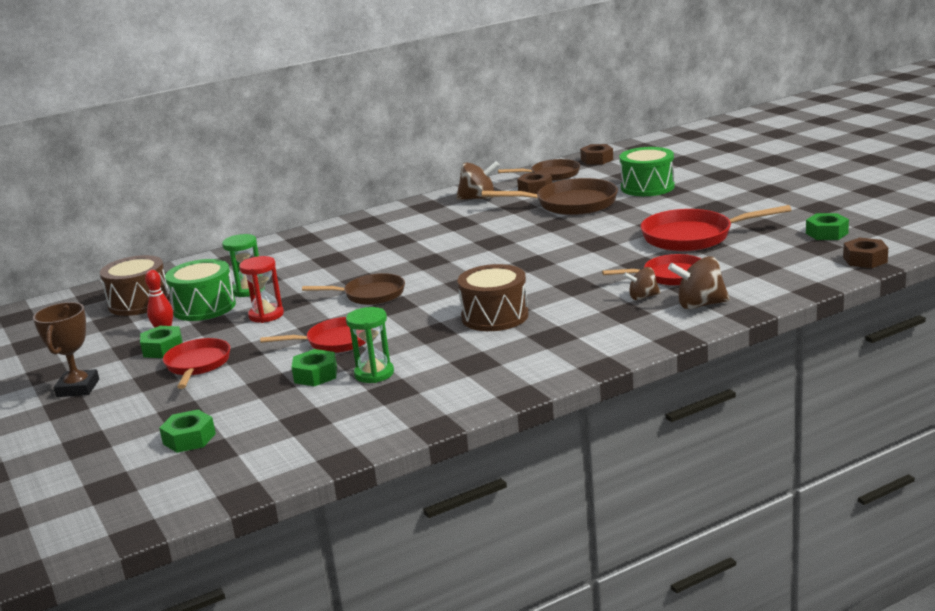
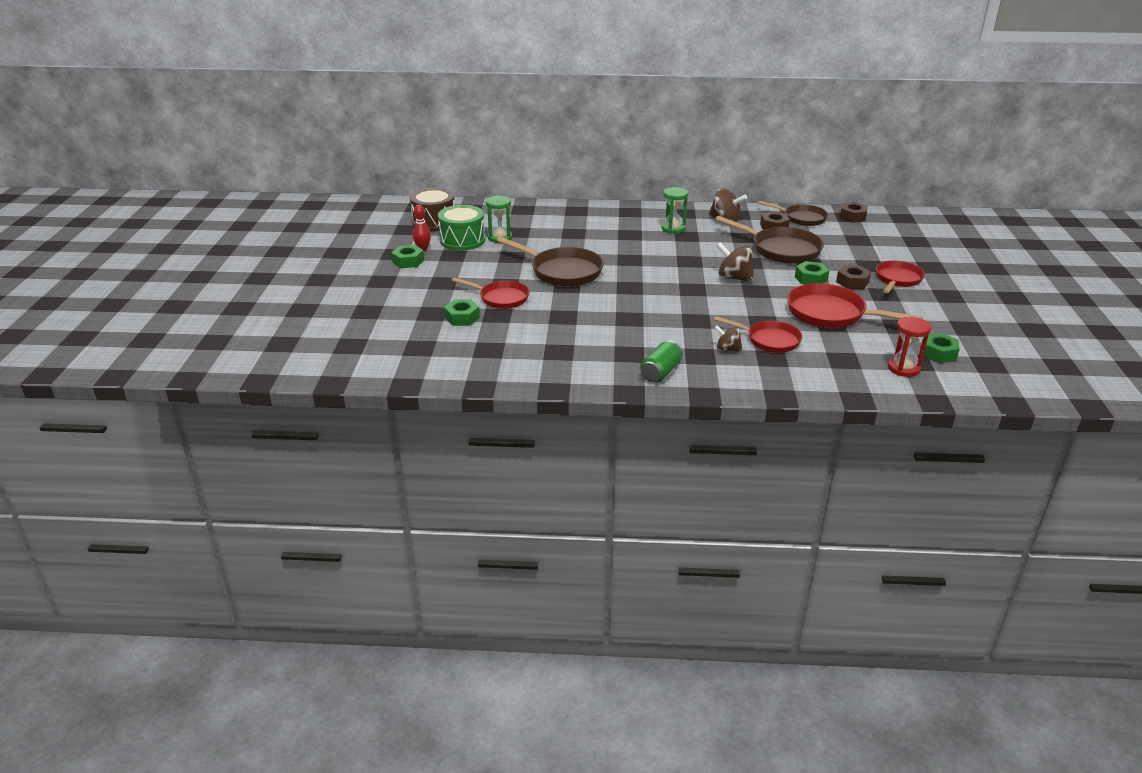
camera: 30 degrees right, 10 degrees up
brown trophy [33,302,99,397] -> none
green nut [159,410,216,453] -> green nut moved to [795,261,829,284]
red pan [163,338,230,389] -> red pan moved to [876,261,925,293]
red hourglass [239,256,284,323] -> red hourglass moved to [888,317,931,377]
brown pan [302,273,405,305] -> brown pan [497,237,604,287], size x1.53
green hourglass [346,307,394,383] -> green hourglass moved to [661,187,688,234]
brown drum [457,264,529,331] -> none
green drum [619,147,675,196] -> none
brown spinning top [668,256,730,309] -> brown spinning top moved to [717,242,754,282]
brown nut [843,238,888,268] -> brown nut moved to [836,265,871,289]
none -> green can [640,341,682,383]

